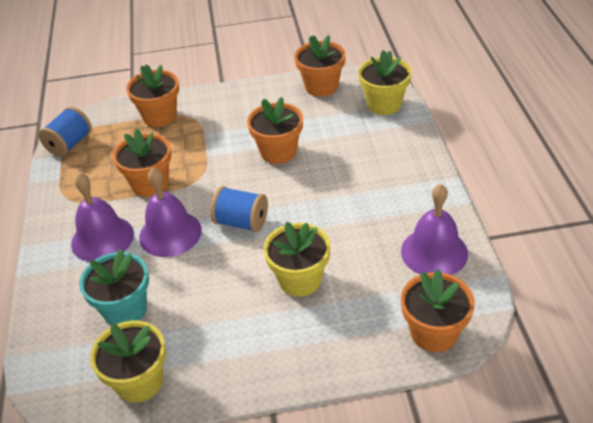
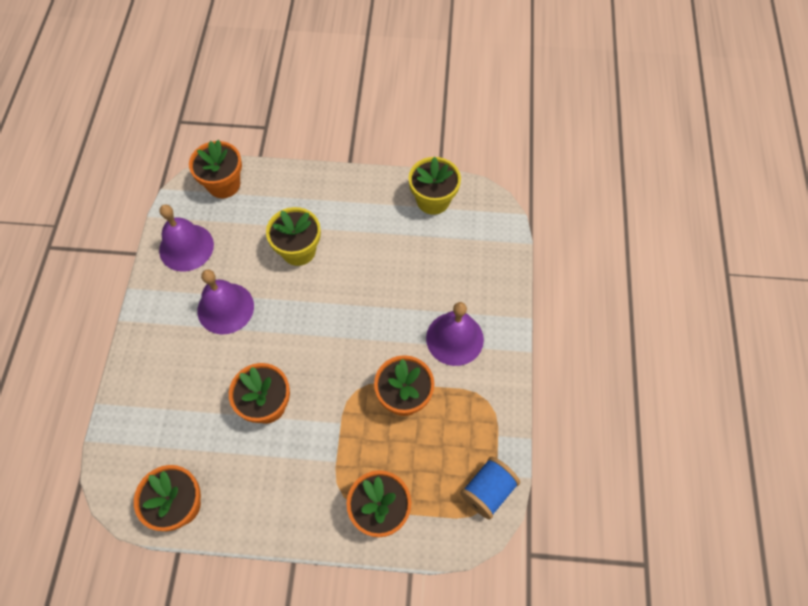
camera: 170 degrees left, 20 degrees up
turquoise flower pot [79,249,149,325] -> none
purple bell [139,168,202,257] -> purple bell moved to [197,269,254,334]
blue spool [210,186,268,232] -> none
yellow flower pot [358,50,412,115] -> none

